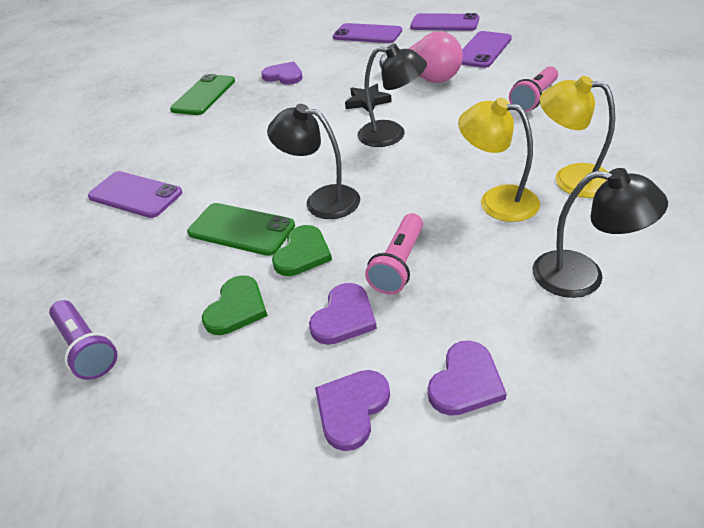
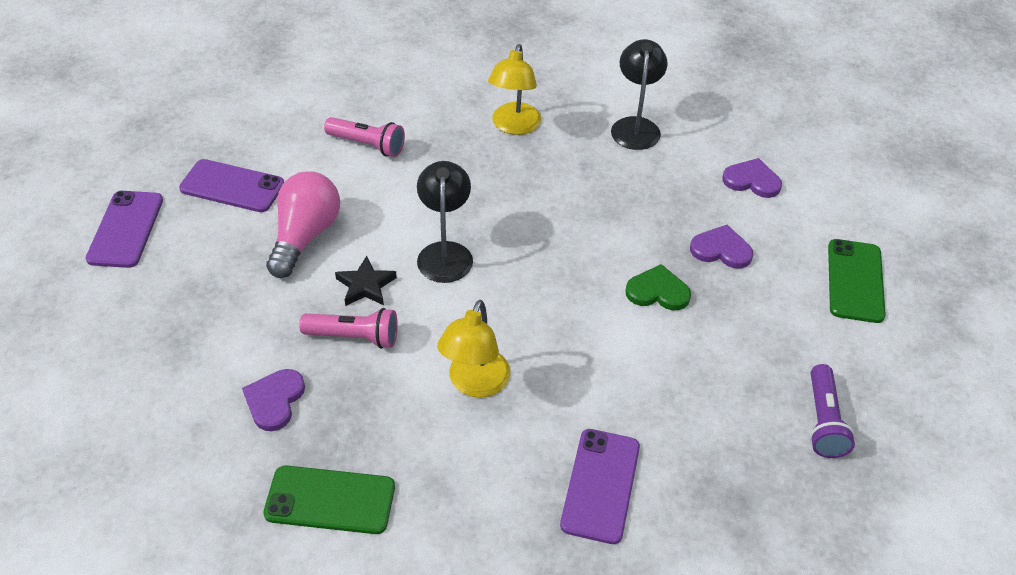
camera: 110 degrees left, 5 degrees up
purple flashlight [49,300,118,380] -> purple flashlight turned 150 degrees clockwise [809,364,855,458]
green phone [187,203,295,256] -> green phone moved to [828,239,886,323]
green heart [202,275,268,335] -> none
black lamp [267,104,360,219] -> none
purple heart [315,370,390,451] -> none
purple phone [333,23,402,43] -> none
pink flashlight [365,213,423,294] -> pink flashlight moved to [299,308,398,349]
yellow lamp [458,98,540,222] -> yellow lamp moved to [437,300,510,398]

